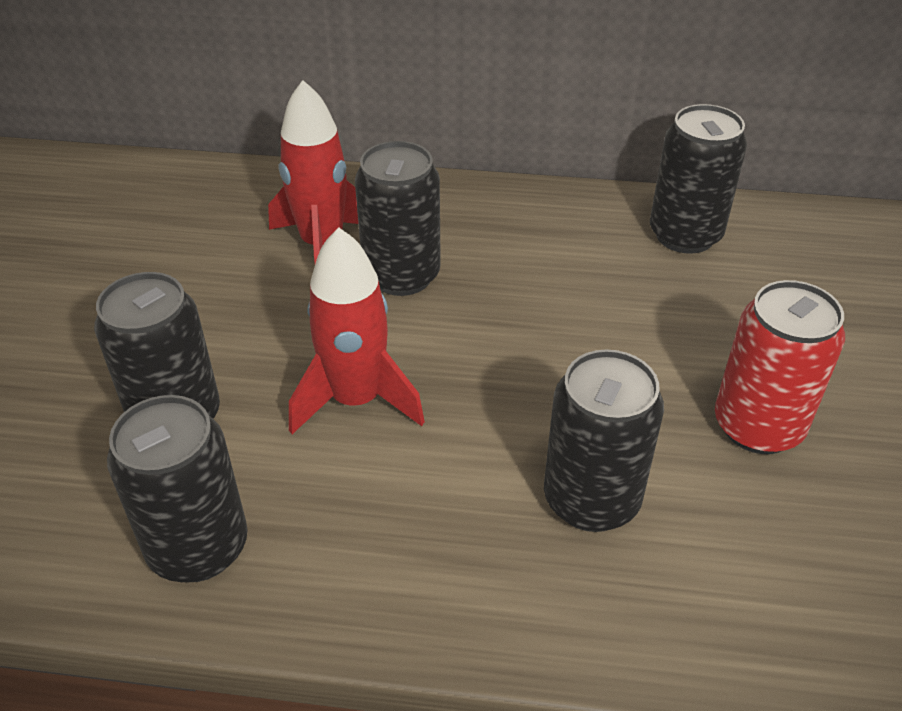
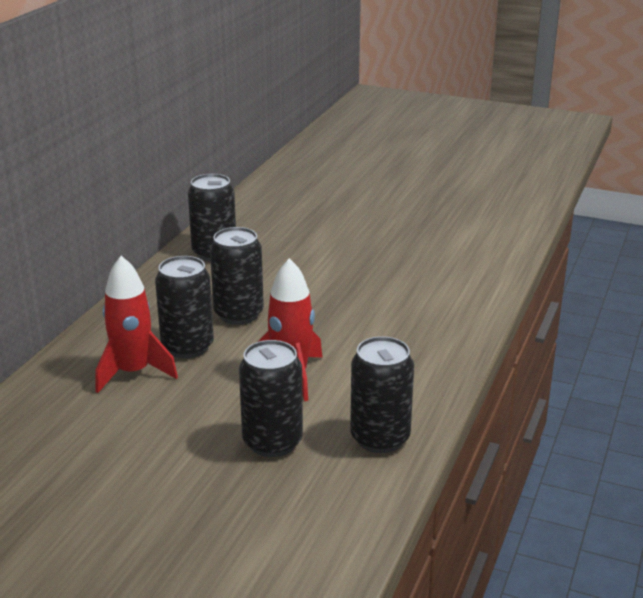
camera: 75 degrees left, 15 degrees down
black can [544,349,664,532] -> black can moved to [210,227,264,325]
red can [715,280,845,454] -> none

